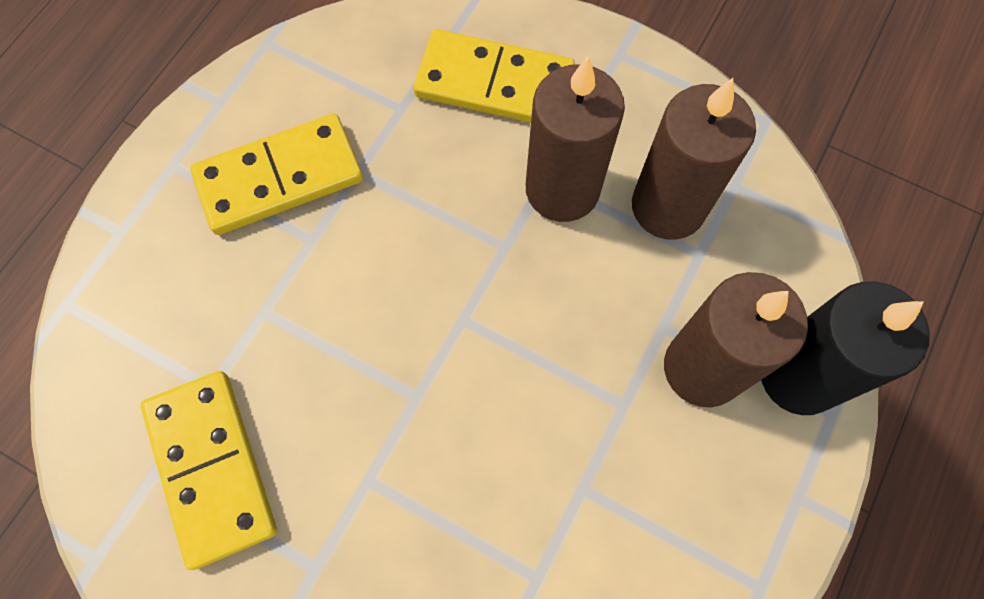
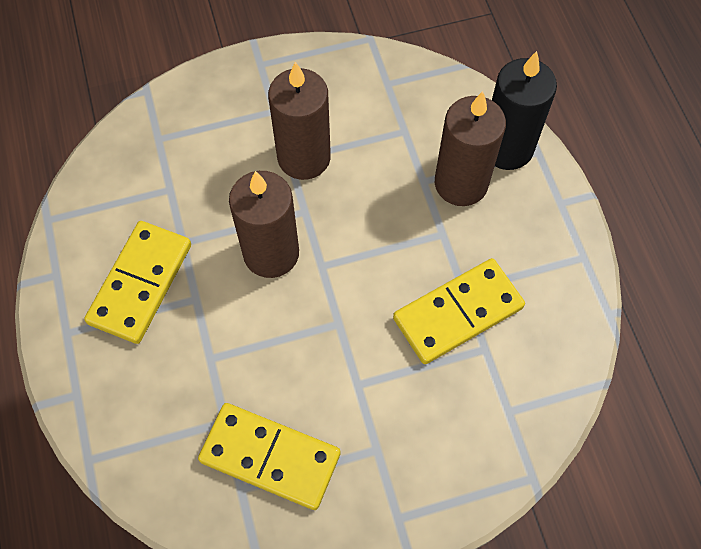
camera: 45 degrees left, 5 degrees down
yellow domino [414,29,575,123] -> yellow domino moved to [393,258,525,364]
brown candle [632,78,756,240] -> brown candle moved to [229,171,299,278]

